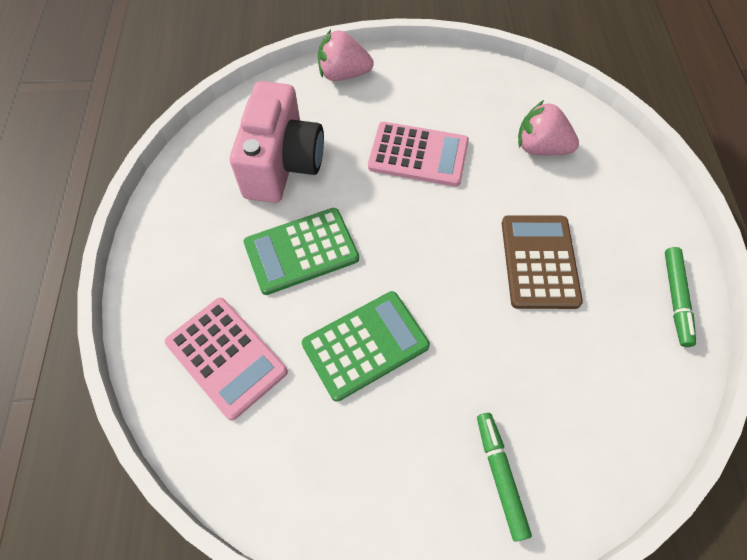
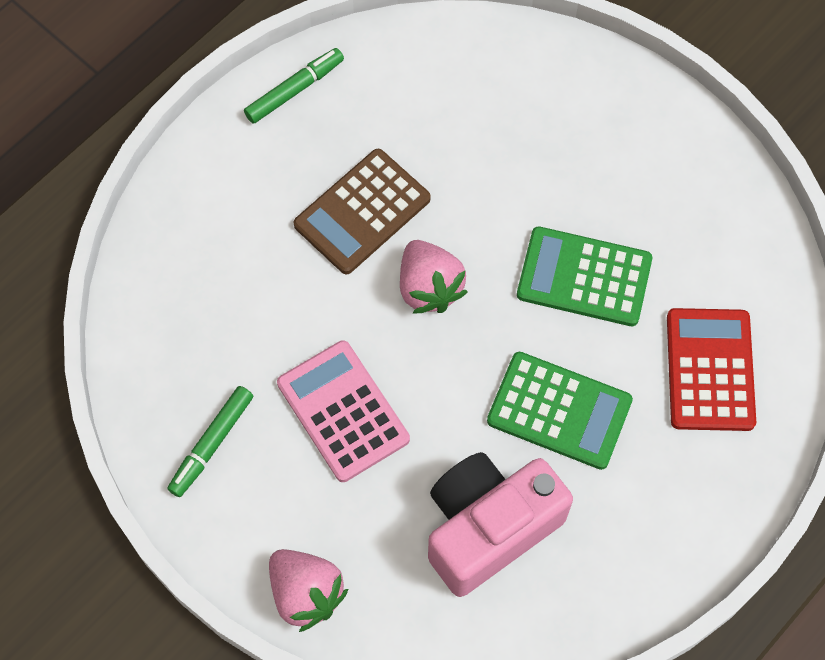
camera: 135 degrees left, 5 degrees up
pink calculator [165,298,288,421] -> red calculator [667,308,756,431]
green marker [477,413,532,542] -> green marker moved to [167,386,253,497]
pink strawberry [518,100,579,155] -> pink strawberry moved to [400,240,468,314]

